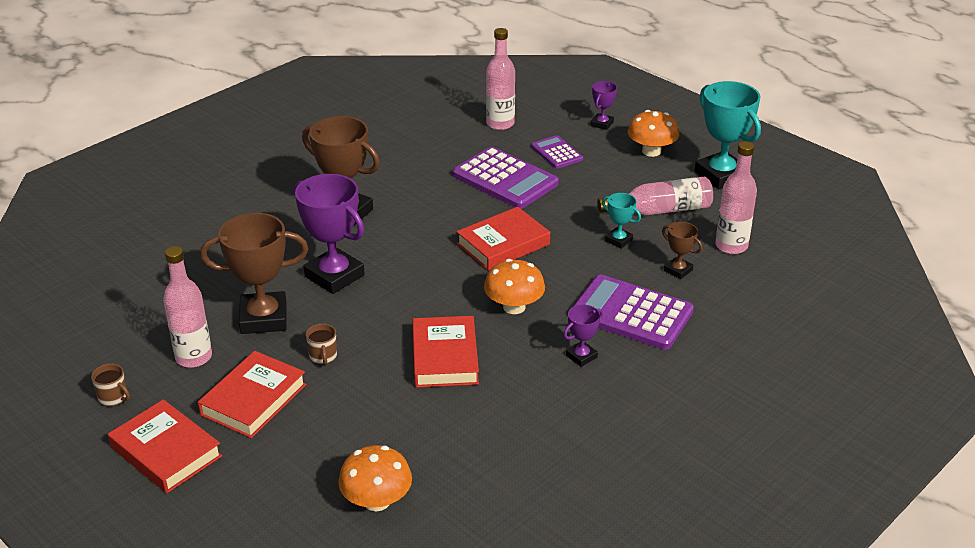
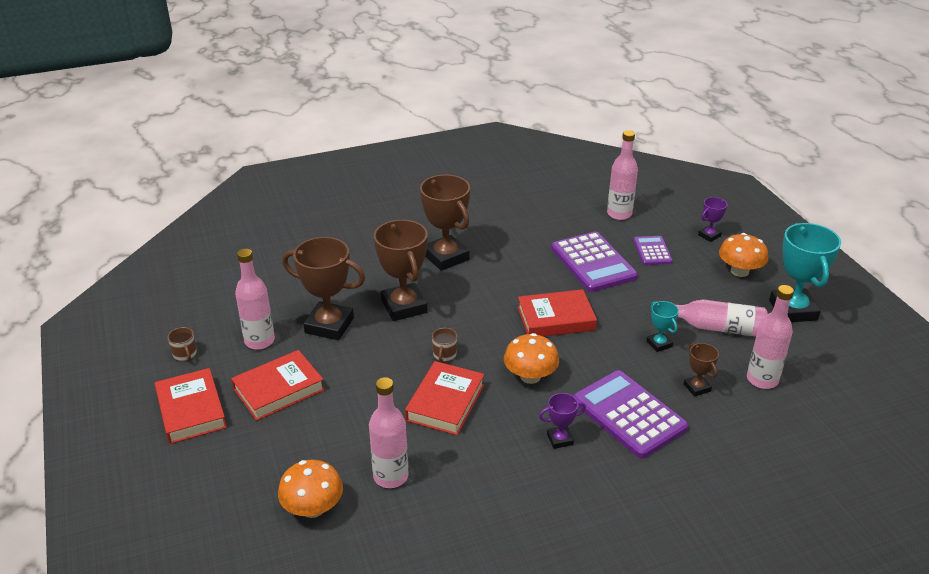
camera: 25 degrees right, 0 degrees up
purple trophy [294,174,365,294] -> brown trophy [374,220,428,321]
brown mug [306,324,337,365] -> brown mug moved to [432,328,457,362]
none -> pink bottle [369,377,408,488]

